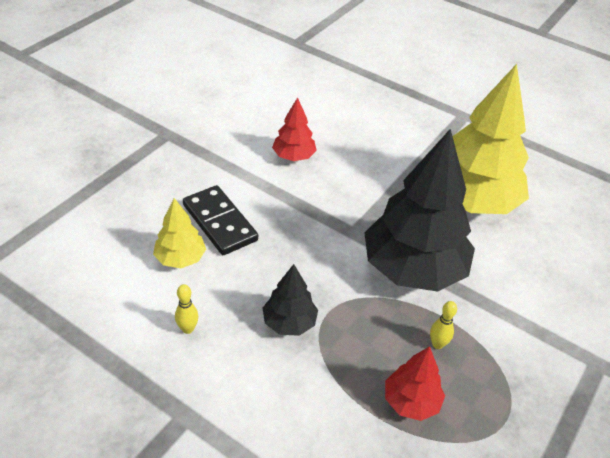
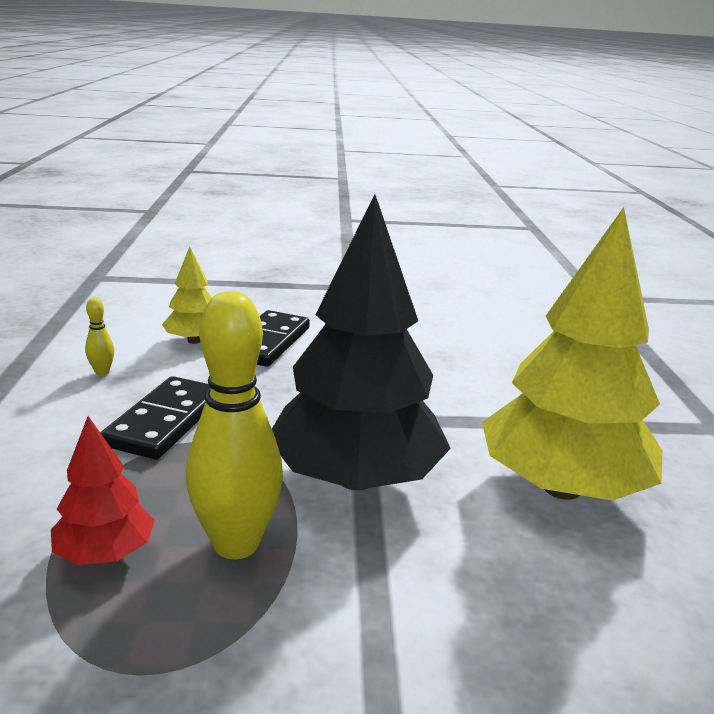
camera: 55 degrees right, 20 degrees down
black tree [263,264,318,336] -> black domino [101,376,210,459]
red tree [272,97,317,161] -> none
yellow bowling pin [430,301,457,349] -> yellow bowling pin [186,291,283,559], size x2.35

